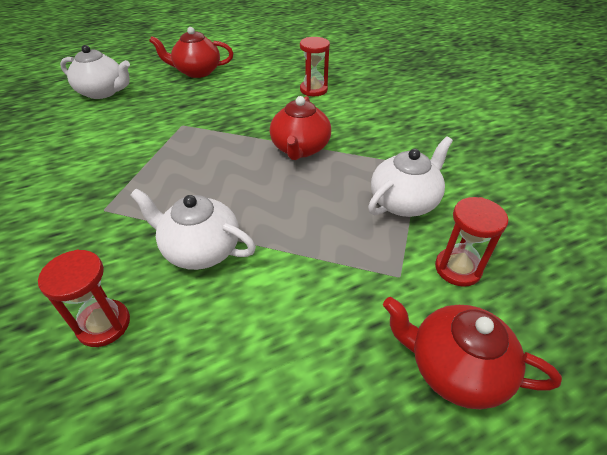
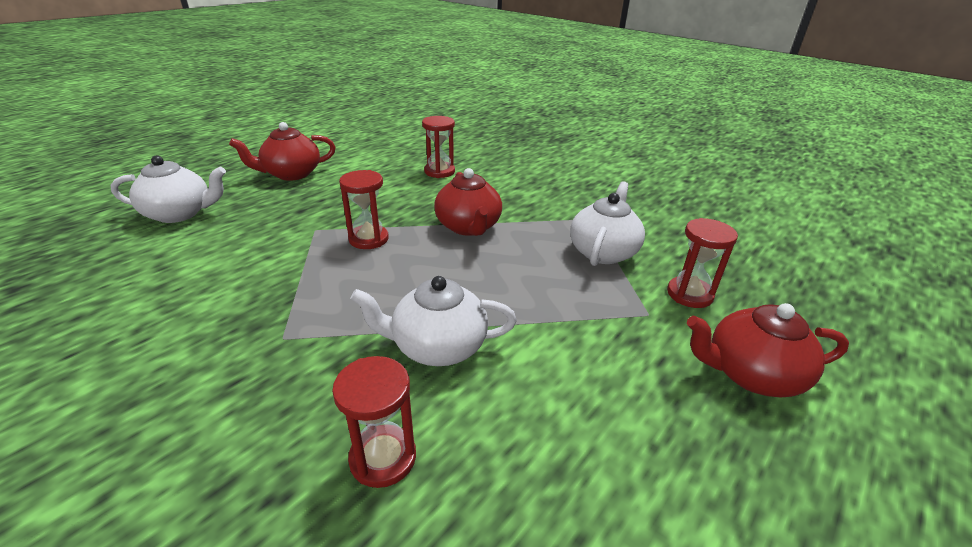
camera: 25 degrees left, 10 degrees down
none -> red hourglass [339,170,389,249]

